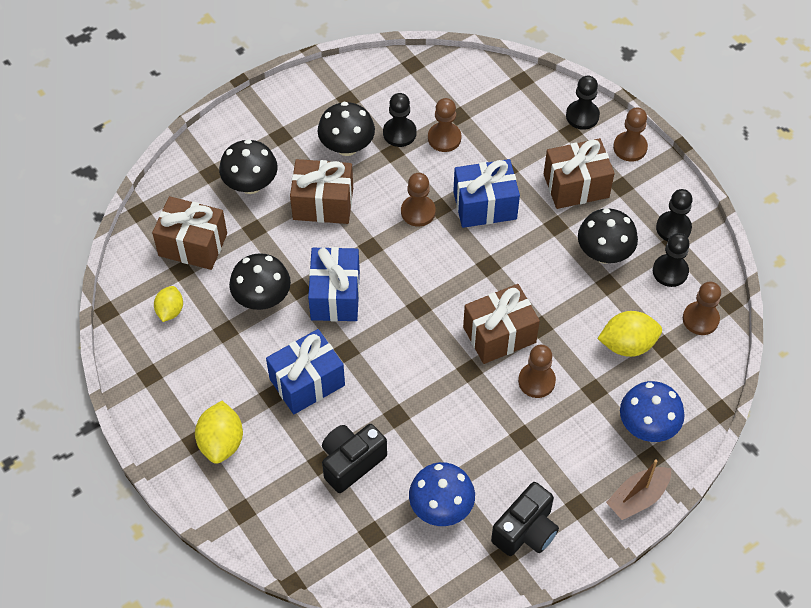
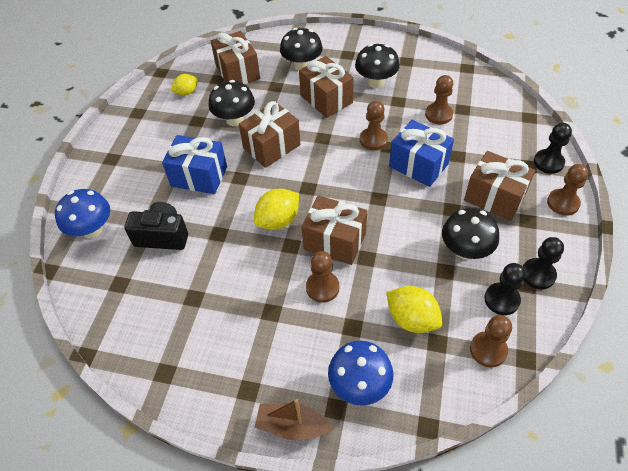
camera: 50 degrees right, 5 degrees down
yellow lemon [195,401,243,464] -> yellow lemon moved to [254,189,299,230]
blue gift [308,247,360,321] -> brown gift [239,101,300,168]
black pawn [383,93,417,147] -> none
blue mushroom [409,462,475,526] -> blue mushroom moved to [55,189,110,238]
black camera [491,482,559,556] -> none

